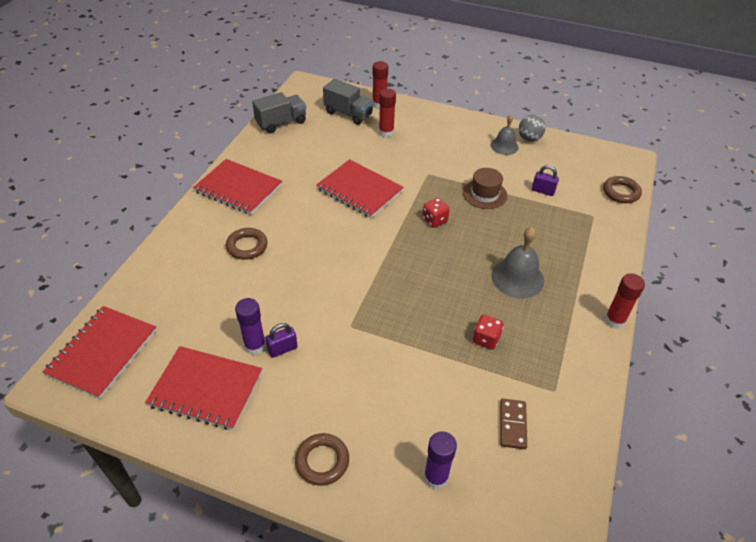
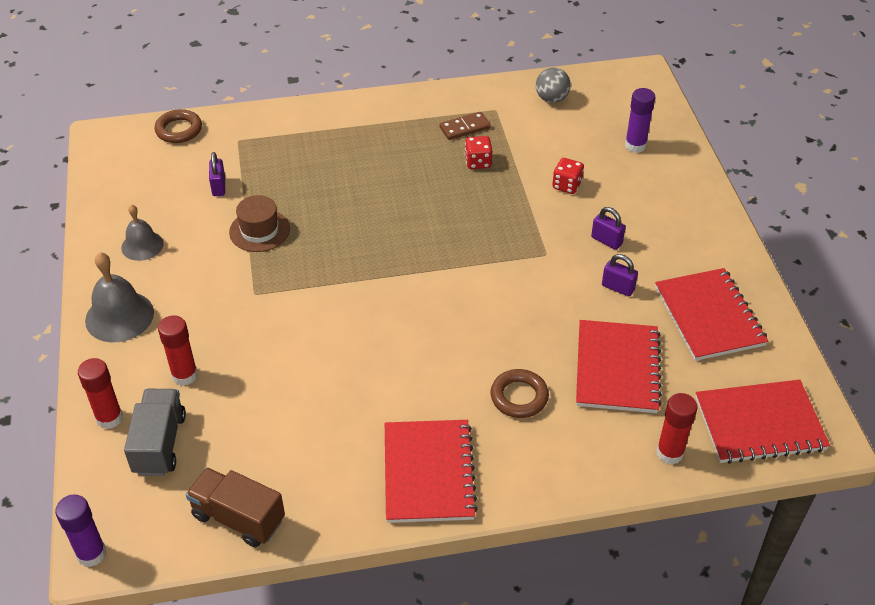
camera: 120 degrees left, 0 degrees up
purple glue stick [235,298,266,355] -> purple glue stick moved to [55,494,107,567]
grey truck [252,92,306,133] -> brown truck [186,467,285,547]
brown ring [295,433,349,486] -> none
red notebook [316,159,404,218] -> red notebook moved to [576,320,662,413]
red dice [422,198,450,228] -> red dice moved to [552,158,584,194]
grey bell [491,227,544,299] -> grey bell moved to [85,252,154,342]
brown domino [500,399,527,449] -> brown domino moved to [440,112,491,140]
grey ball [519,115,546,142] -> grey ball moved to [536,68,571,103]
red glue stick [604,273,645,329] -> red glue stick moved to [656,393,698,465]
none -> purple padlock [591,207,626,250]

